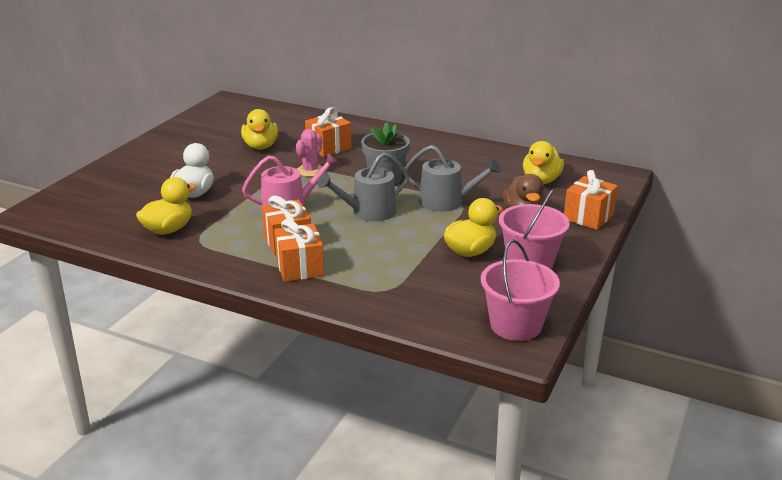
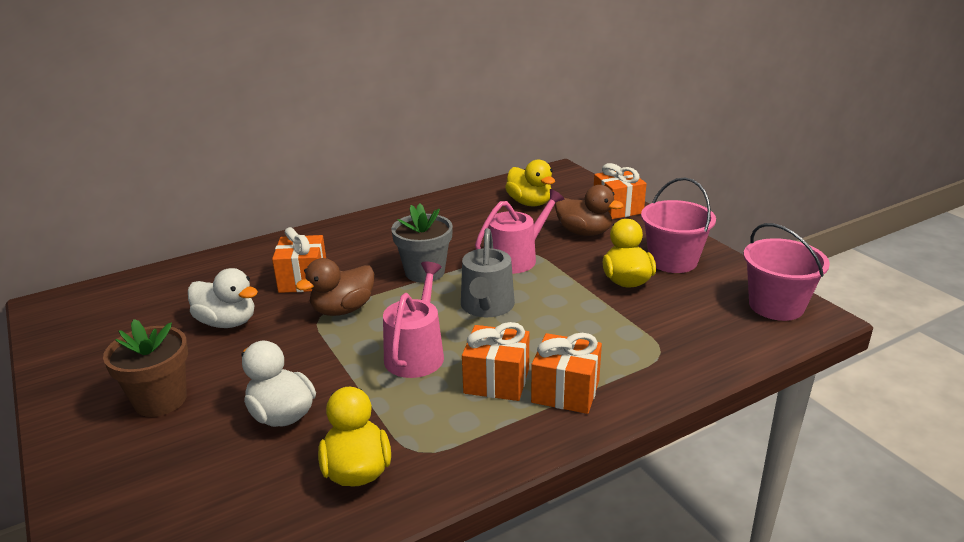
camera: 55 degrees left, 0 degrees up
yellow duck [241,109,278,150] -> white duck [188,268,258,328]
pink cactus [296,129,322,177] -> brown duck [296,258,374,316]
grey watering can [404,145,501,212] -> pink watering can [475,189,564,274]
none -> brown flower pot [103,319,188,417]

